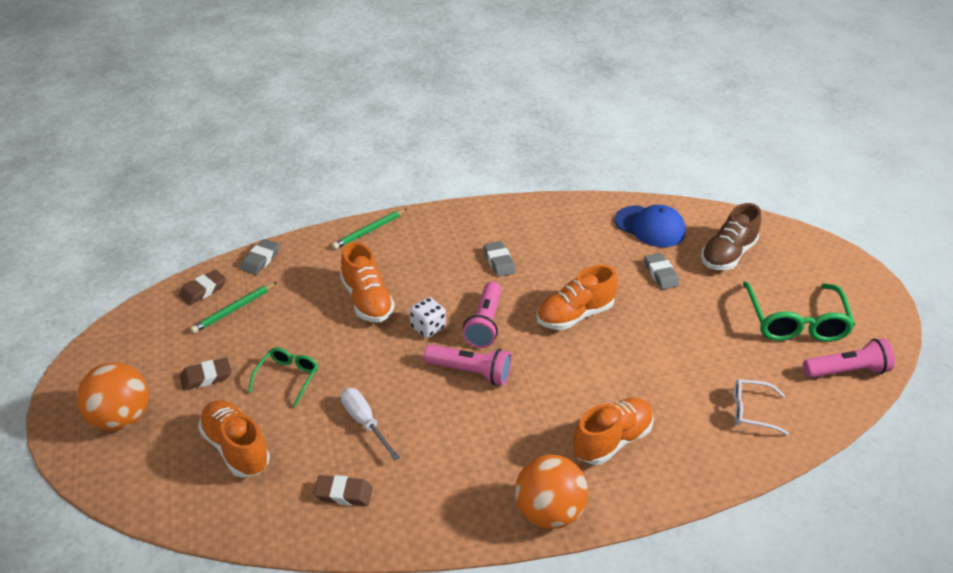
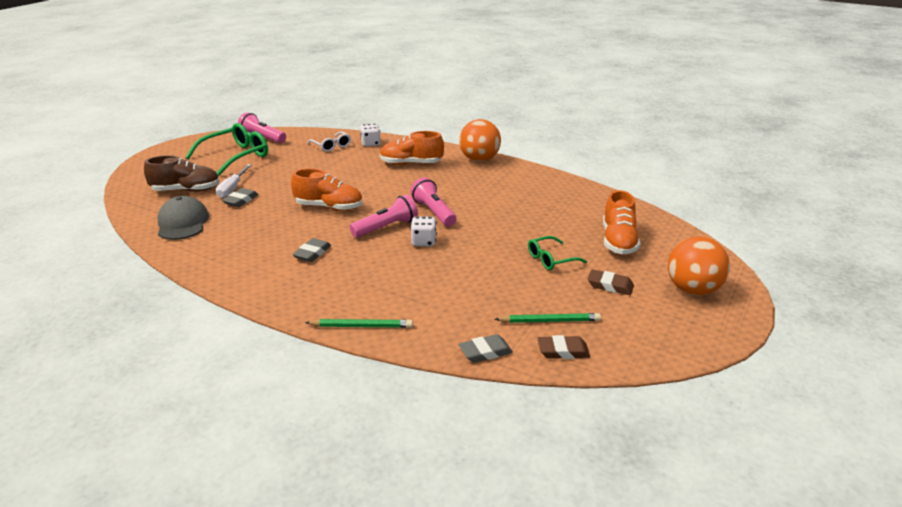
camera: 135 degrees left, 10 degrees down
brown eraser [314,475,373,506] -> none
orange shoe [340,242,395,322] -> none
white screwdriver [341,388,400,461] -> white screwdriver moved to [216,164,252,198]
blue cap [615,205,686,247] -> grey cap [157,196,209,240]
none -> white dice [360,124,381,147]

